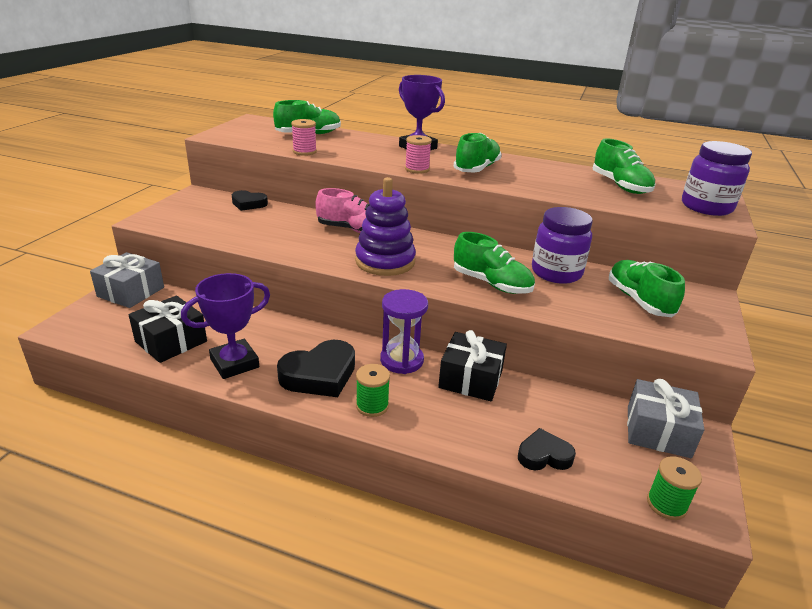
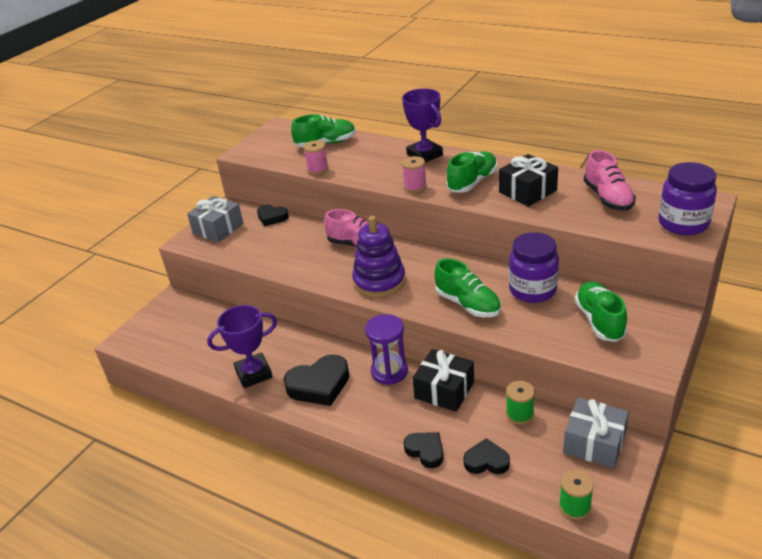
camera: 15 degrees right, 5 degrees up
grey gift [90,252,164,308] -> grey gift moved to [187,196,244,242]
black gift [128,296,207,363] -> black gift moved to [499,154,558,207]
green spool [356,364,390,417] -> green spool moved to [506,381,535,425]
green shoe [593,139,655,194] -> pink shoe [584,150,636,211]
none -> black heart [404,432,443,468]

